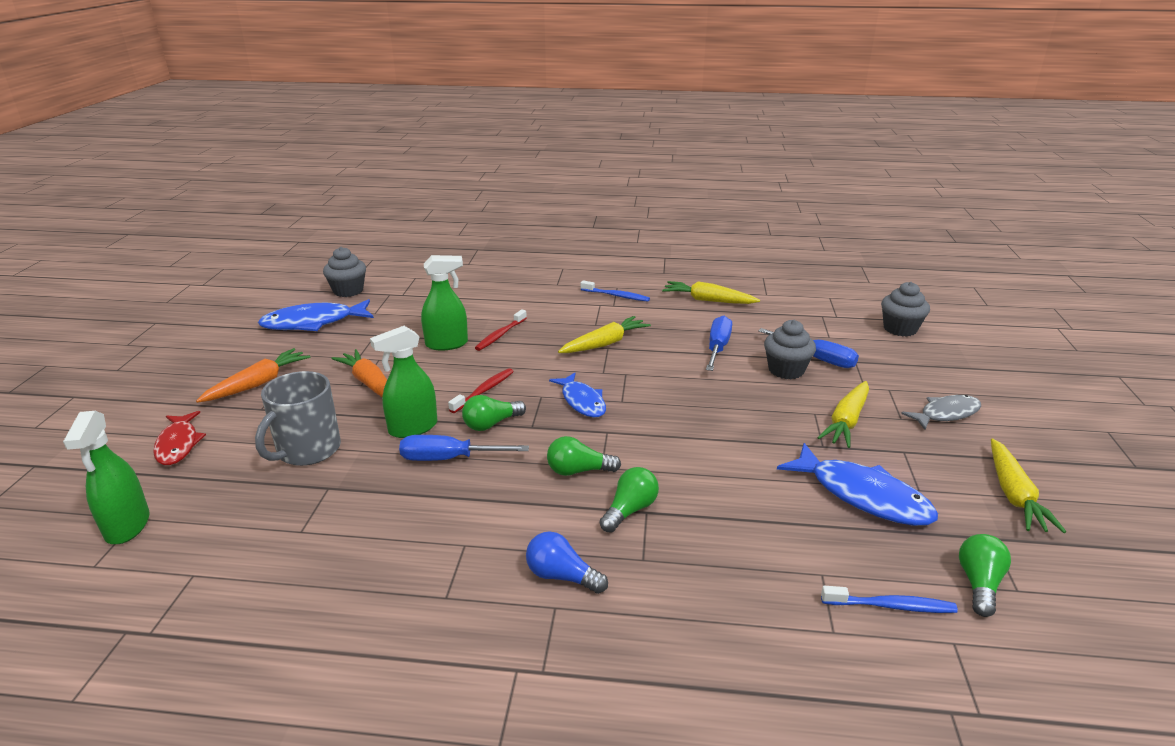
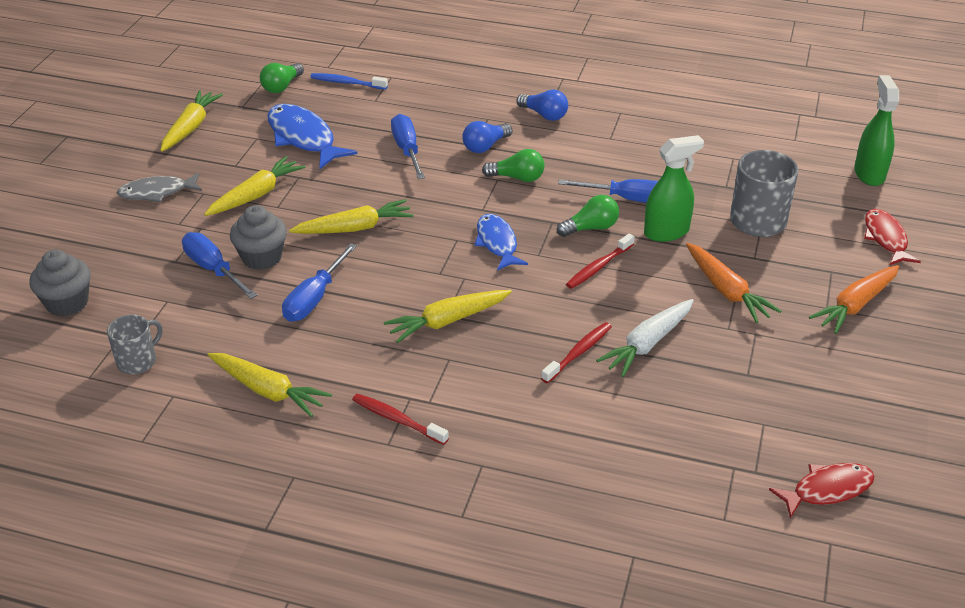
camera: 170 degrees left, 10 degrees up
blue fish [258,299,374,331] -> none
grey cupcake [323,247,366,297] -> red fish [769,463,875,518]
green spray bottle [421,255,468,351] -> white carrot [596,299,694,377]
blue toothbrush [581,280,650,302] -> red toothbrush [352,394,449,445]
green light bulb [600,467,659,533] -> blue light bulb [462,121,512,153]
none -> grey mug [107,315,162,374]
none -> yellow carrot [289,199,414,234]
none -> blue screwdriver [391,114,425,179]

